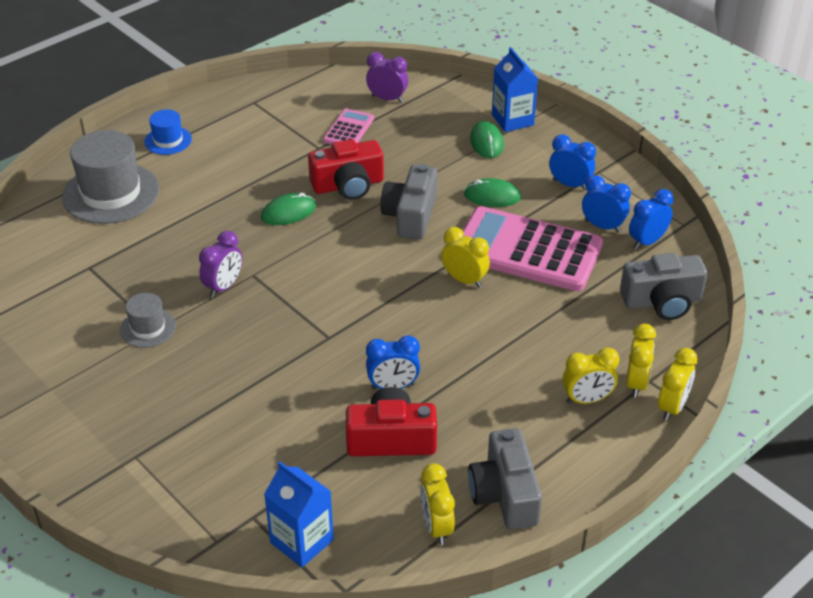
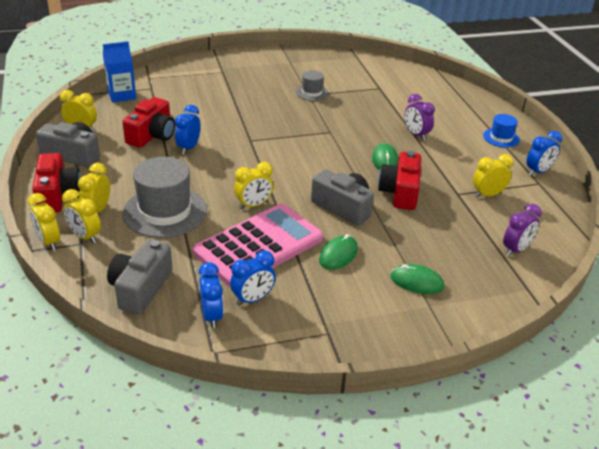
camera: 115 degrees right, 5 degrees down
grey hat [62,130,159,224] -> grey hat moved to [122,157,207,238]
purple clock [199,231,242,298] -> purple clock moved to [405,94,435,141]
pink calculator [323,109,374,145] -> none
blue carton [492,47,538,132] -> none
blue clock [549,135,596,190] -> blue clock moved to [526,131,562,176]
none -> red camera [32,153,81,212]
none -> yellow clock [473,154,513,198]

